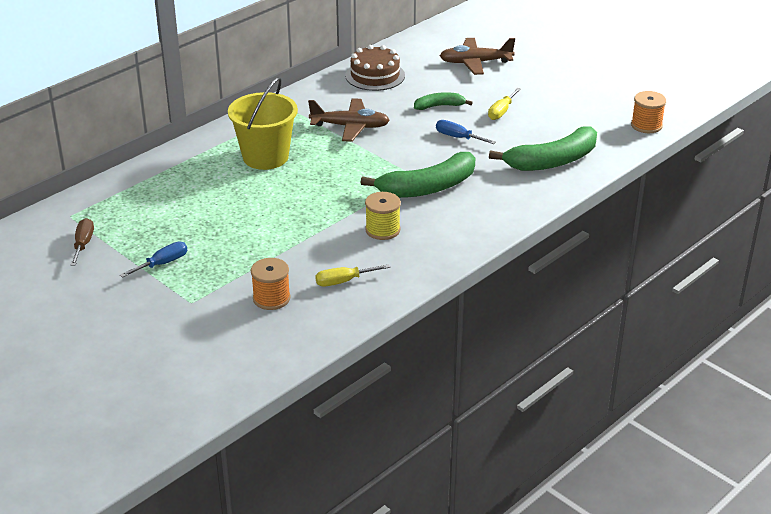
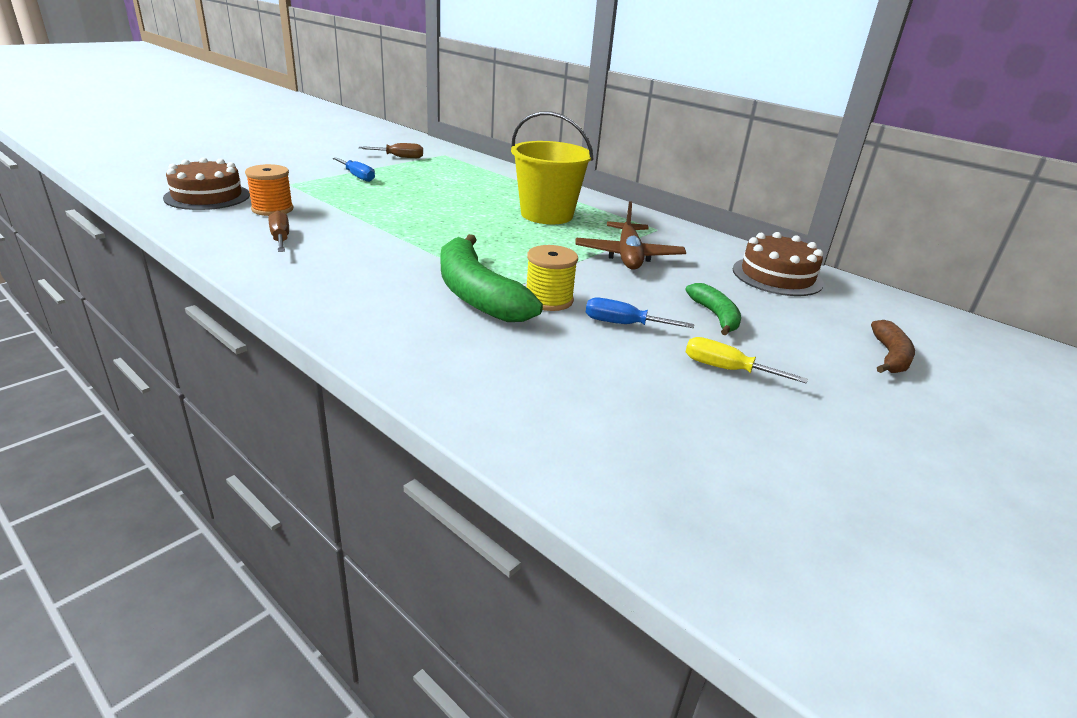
camera: 85 degrees right, 5 degrees down
yellow screwdriver [315,264,390,287] -> brown screwdriver [269,211,289,252]
yellow spool [365,192,401,240] -> yellow spool moved to [526,245,578,311]
blue screwdriver [436,120,495,144] -> blue screwdriver turned 105 degrees counterclockwise [586,298,694,328]
brown plane [440,38,515,75] -> brown banana [871,320,915,373]
green banana [489,126,597,171] -> none
orange spool [631,91,666,133] -> none
none -> brown cake [163,157,250,210]

